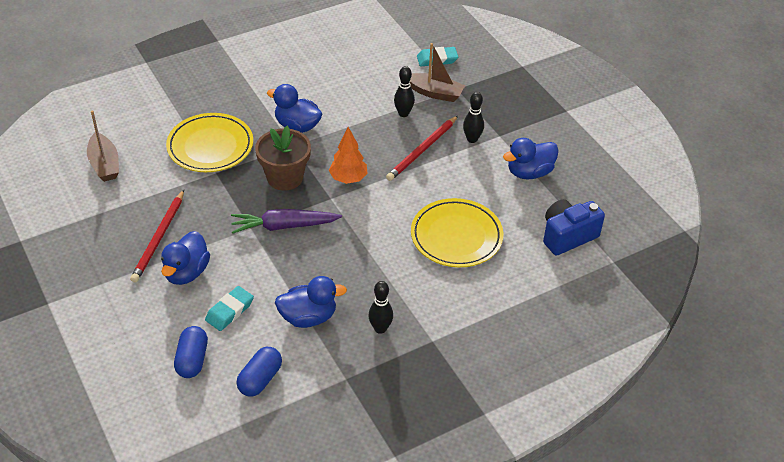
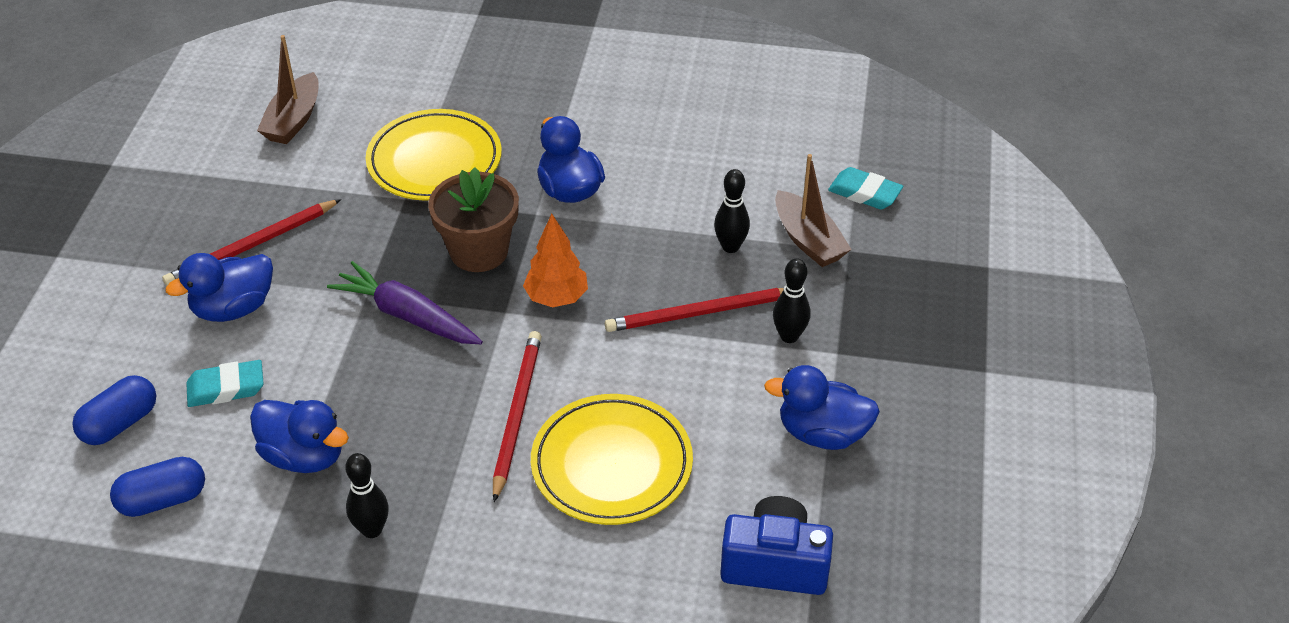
camera: 40 degrees right, 0 degrees up
none -> red pencil [493,331,542,502]

